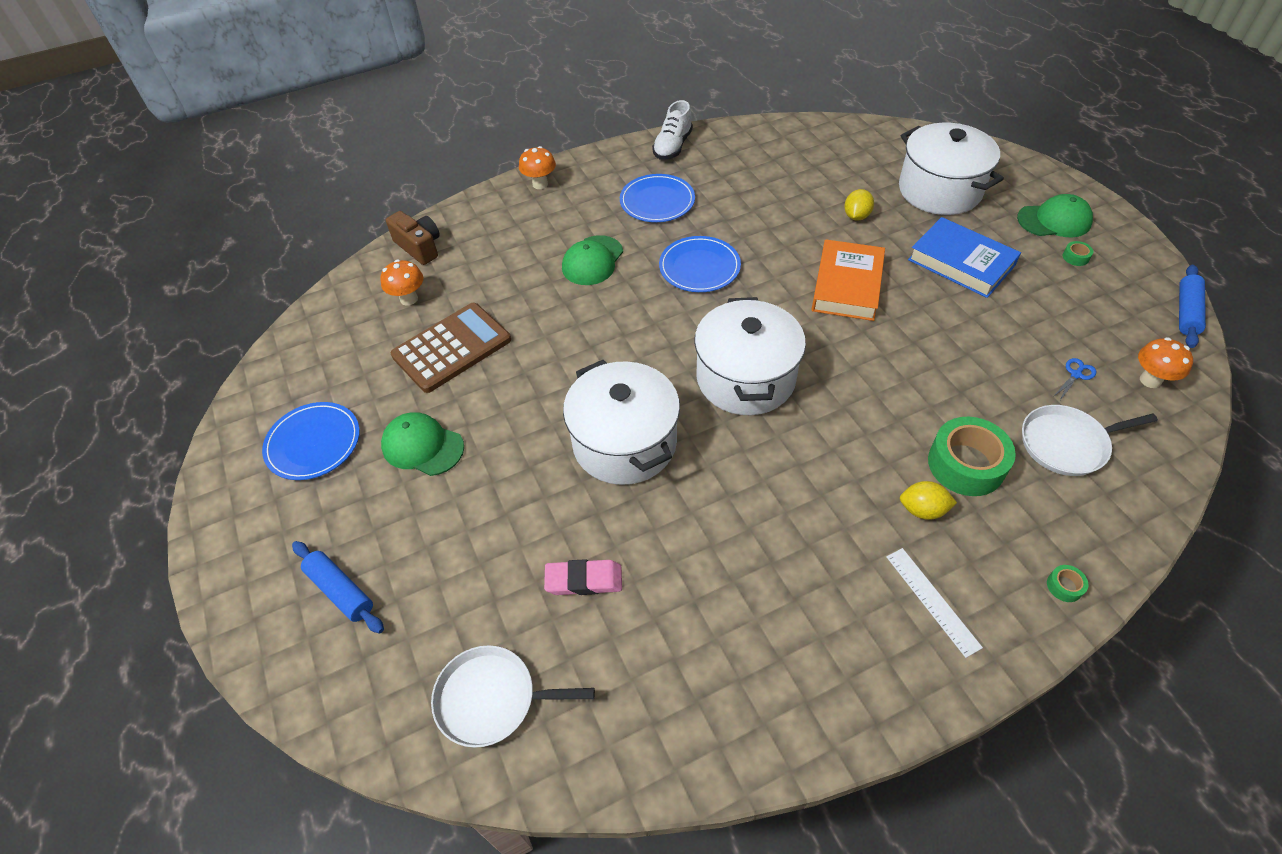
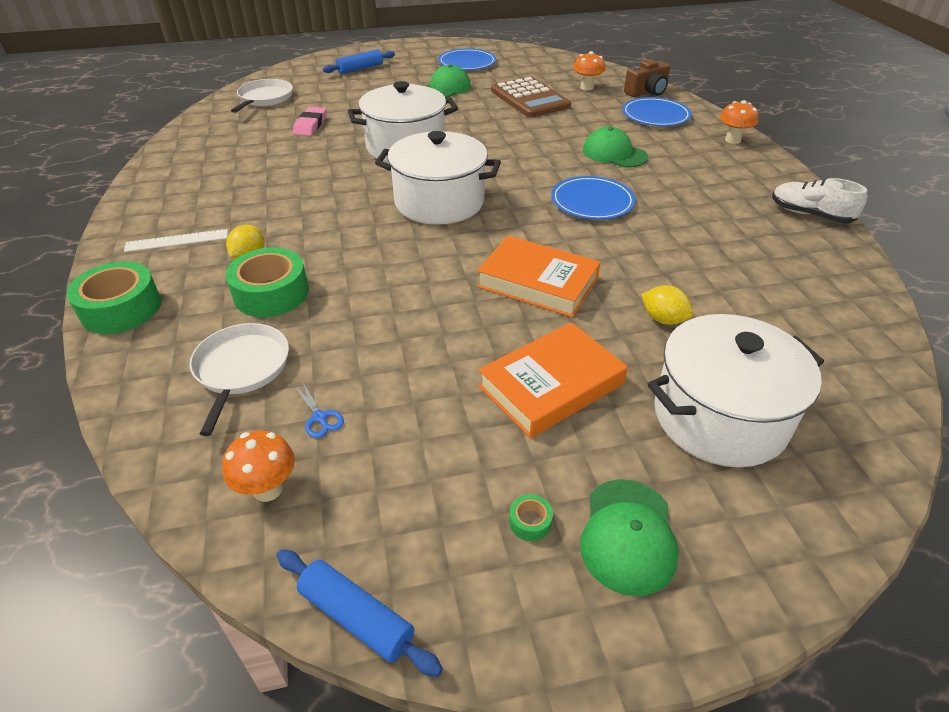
camera: 100 degrees right, 10 degrees down
blue plate [620,174,695,222] -> blue plate moved to [622,97,692,126]
blue book [908,217,1021,298] -> orange book [479,322,628,438]
green tape [1047,565,1089,602] -> green tape [67,261,161,334], size x2.44

